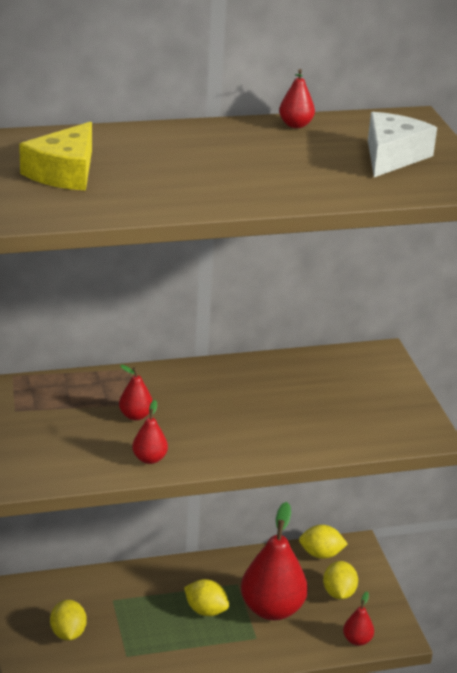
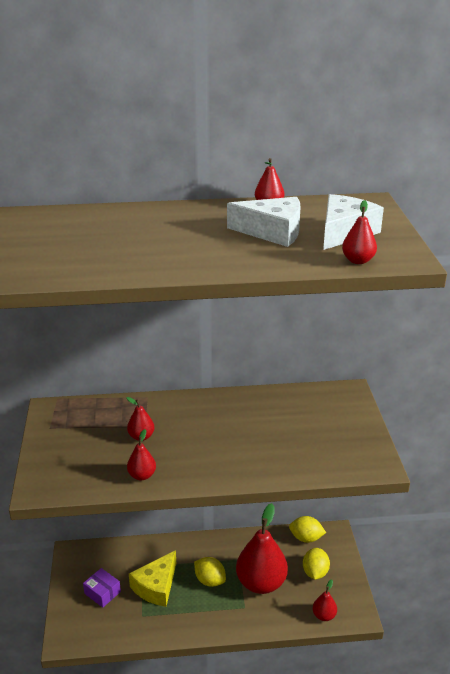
camera: 10 degrees right, 0 degrees up
yellow cheese [19,122,92,191] -> yellow cheese moved to [129,550,176,607]
yellow lemon [50,600,87,640] -> purple box [83,568,121,608]
none -> white cheese [227,197,300,247]
none -> red pear [342,200,377,264]

